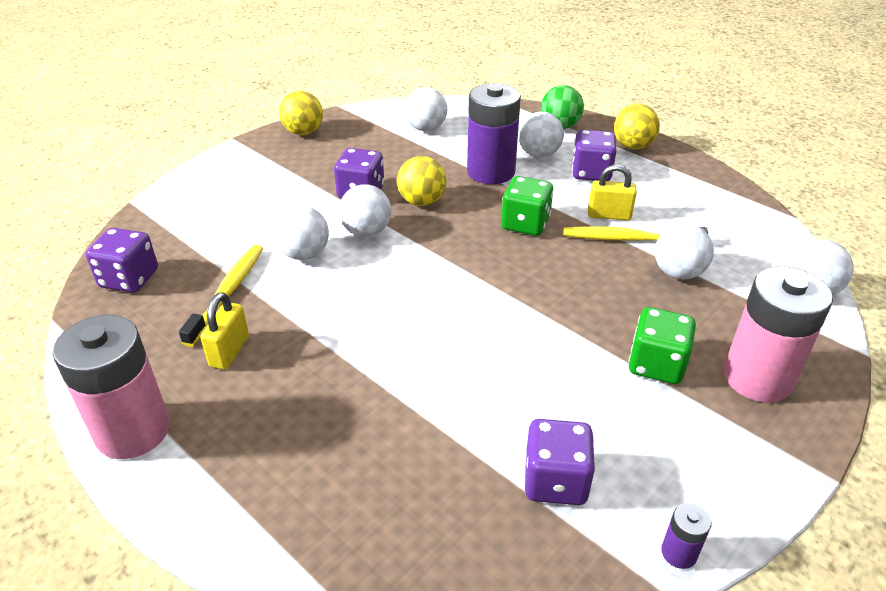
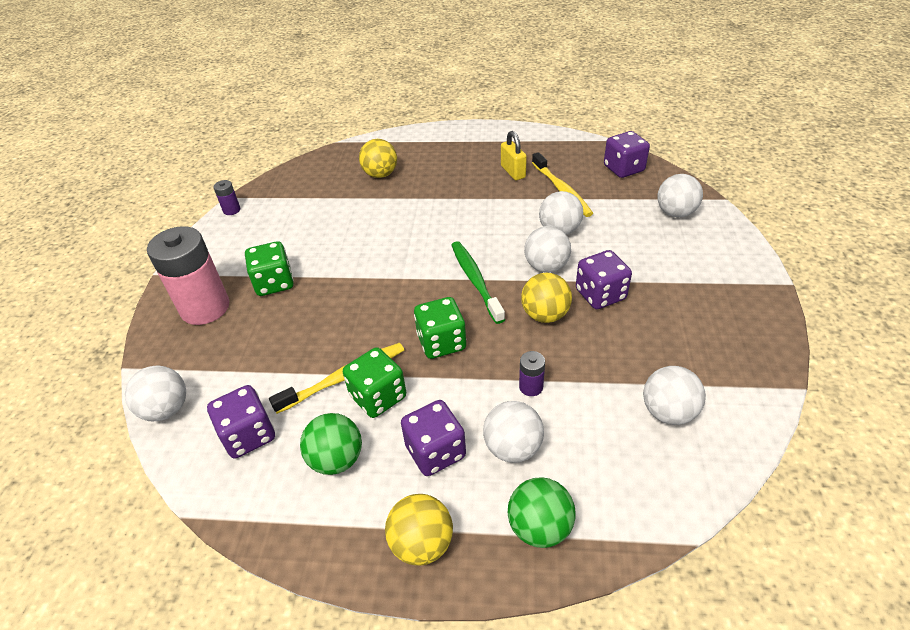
camera: 145 degrees right, 5 degrees up
pink battery [53,315,170,459] -> none
yellow ball [279,91,323,135] -> yellow ball moved to [359,139,397,178]
purple battery [467,83,521,184] -> purple battery [519,351,545,396], size x0.42
purple dice [525,419,595,505] -> purple dice moved to [207,385,275,459]
yellow padlock [588,164,637,221] -> green dice [343,347,406,418]
white ball [655,223,714,280] -> white ball moved to [657,174,703,217]
none -> green ball [300,413,362,475]
none -> green toothbrush [452,241,505,324]

